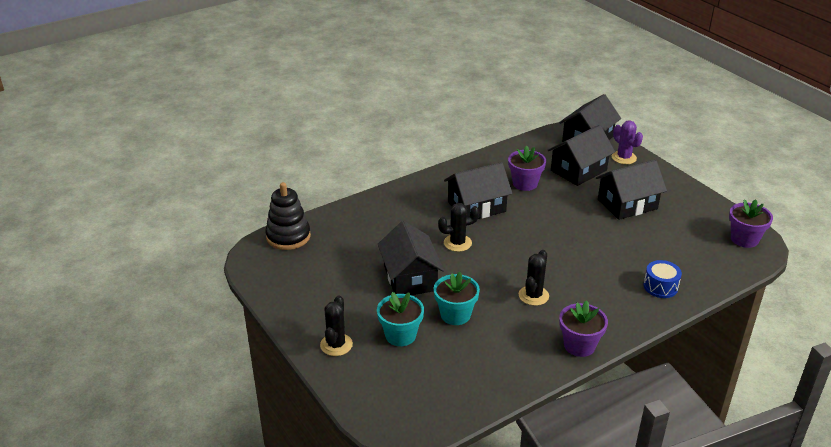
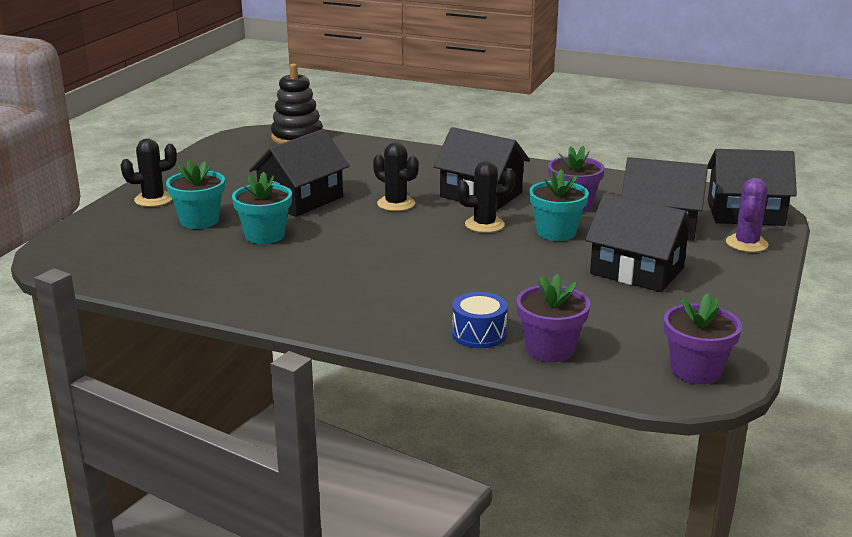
camera: 55 degrees right, 10 degrees down
black cactus [519,250,549,306] -> black cactus moved to [457,161,515,233]
purple flower pot [559,300,608,357] -> purple flower pot moved to [516,274,590,362]
none -> turquoise flower pot [529,170,589,241]

